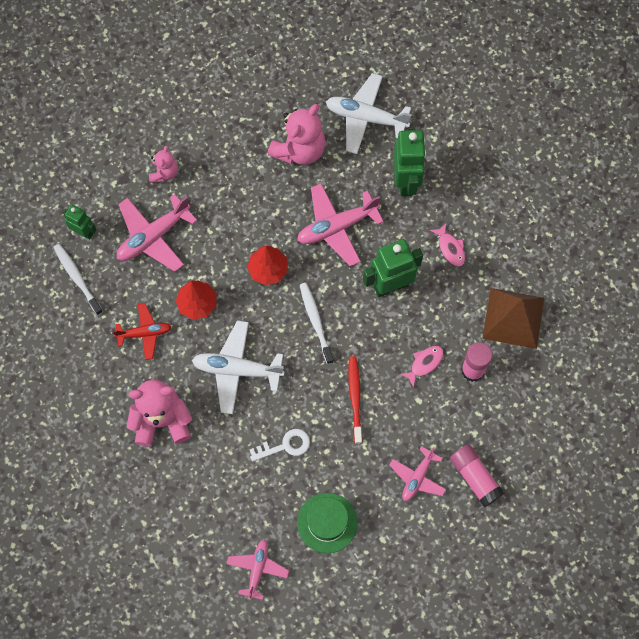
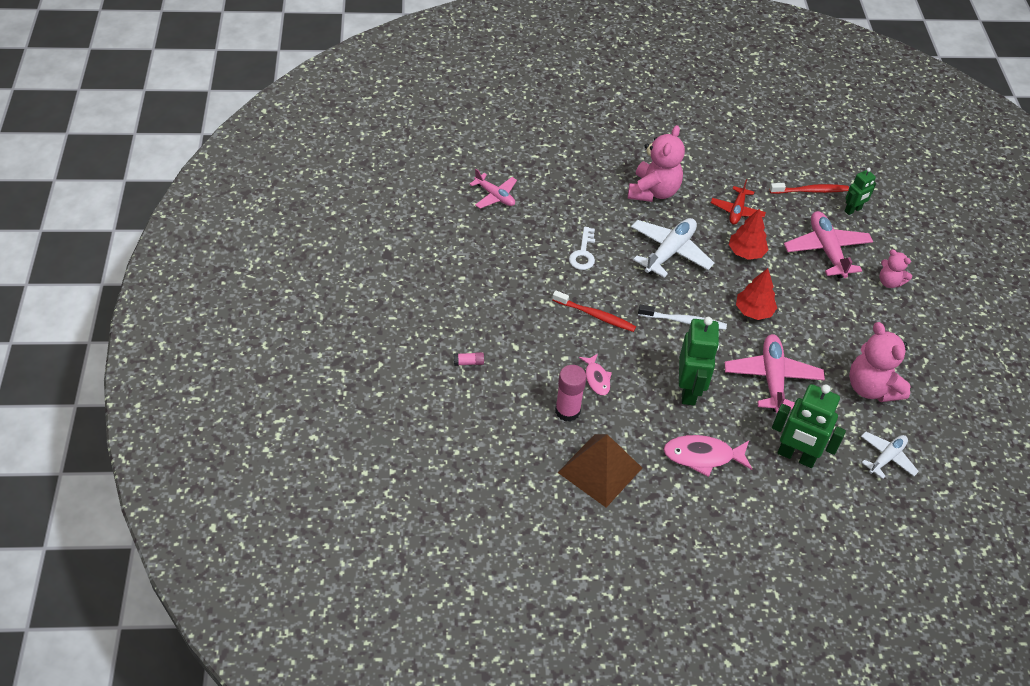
camera: 115 degrees right, 20 degrees down
white toothbrush [53,244,103,315] -> red toothbrush [770,183,849,194]
green hat [297,493,358,553] -> none
white plane [326,73,411,154] -> white plane [861,431,919,479], size x0.62
pink plane [389,446,446,501] -> none
pink fish [430,223,465,267] -> pink fish [663,435,752,477], size x1.63
pink glue stick [450,444,504,508] -> pink glue stick [454,352,484,366], size x0.49

